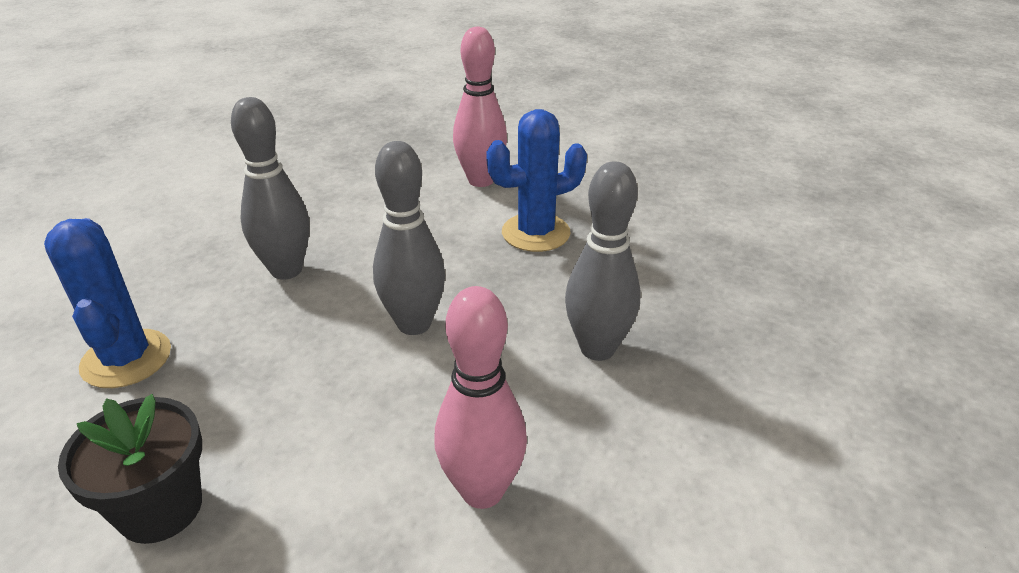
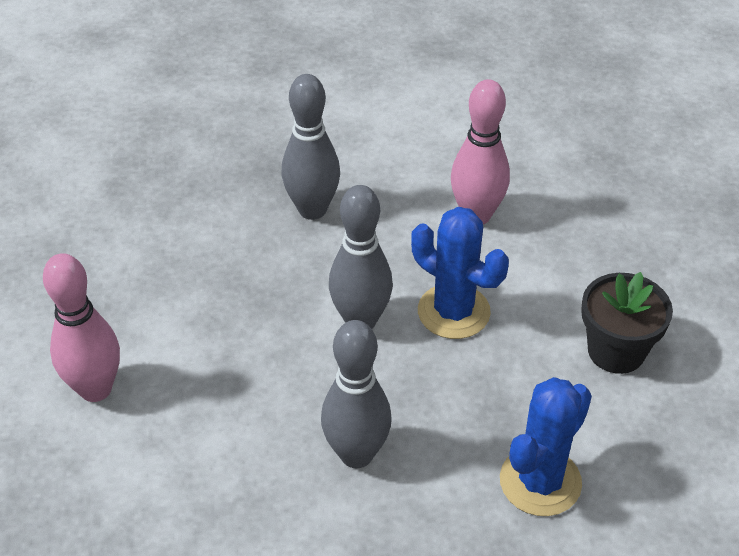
camera: 120 degrees left, 10 degrees up
blue cactus [486,109,587,252] -> blue cactus moved to [411,207,509,339]

